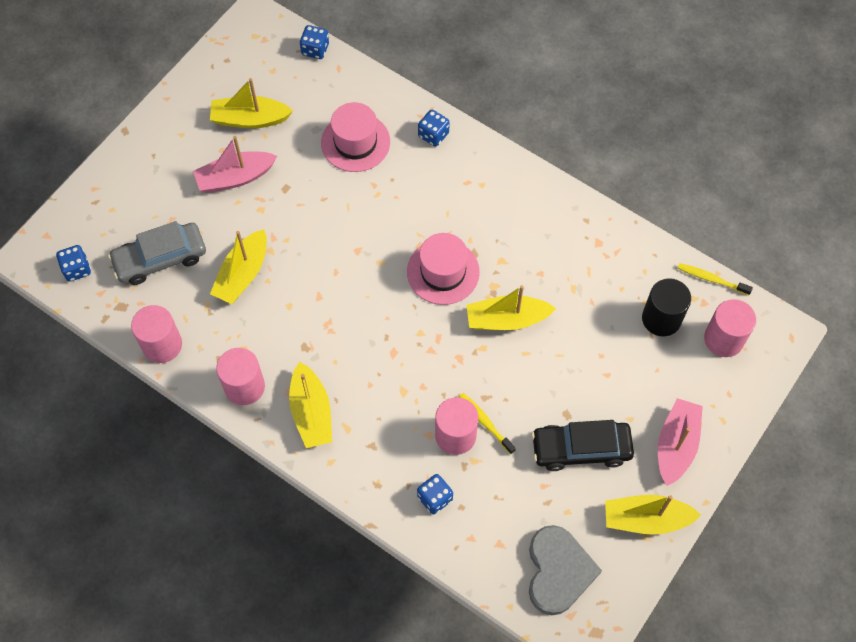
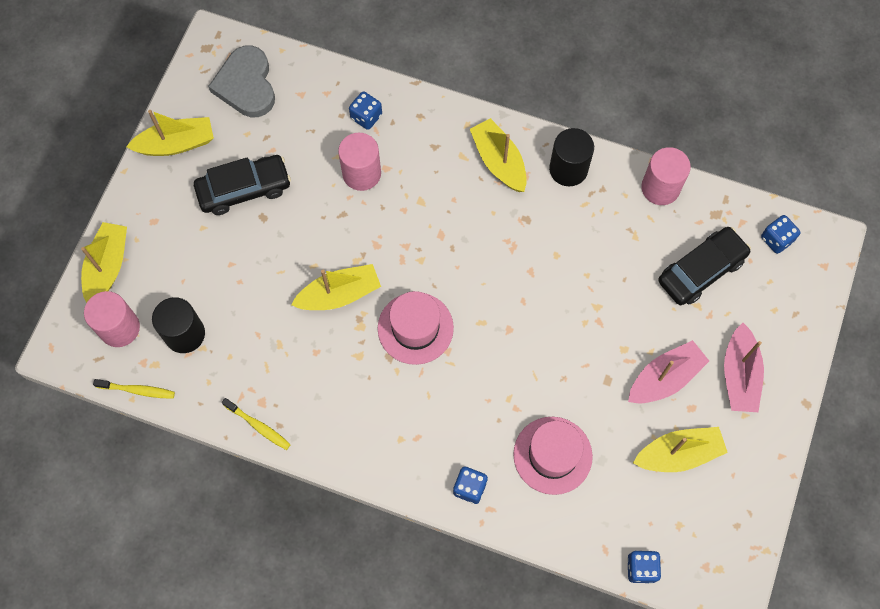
camera: 165 degrees right, 5 degrees up
grey car [108,221,206,285] -> black car [658,227,751,305]
yellow boat [210,229,267,304] -> yellow boat moved to [81,222,127,303]
pink cylinder [216,348,265,405] -> black cylinder [549,128,594,187]
yellow toothbrush [459,393,516,454] -> yellow toothbrush moved to [222,398,291,450]
pink boat [658,398,703,486] -> pink boat moved to [724,323,764,412]

